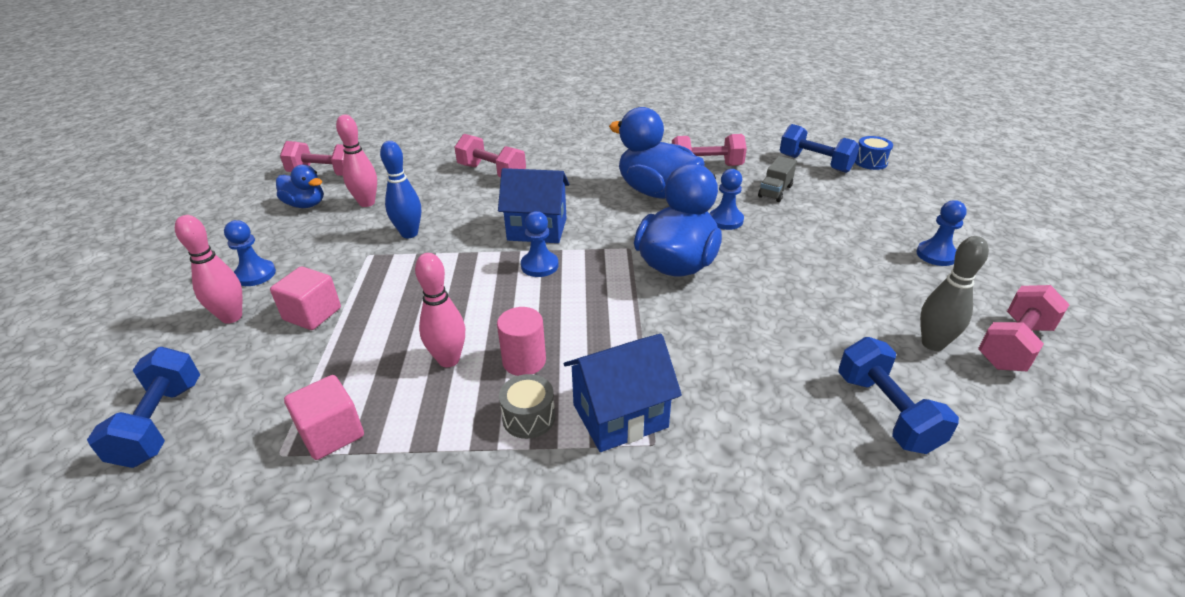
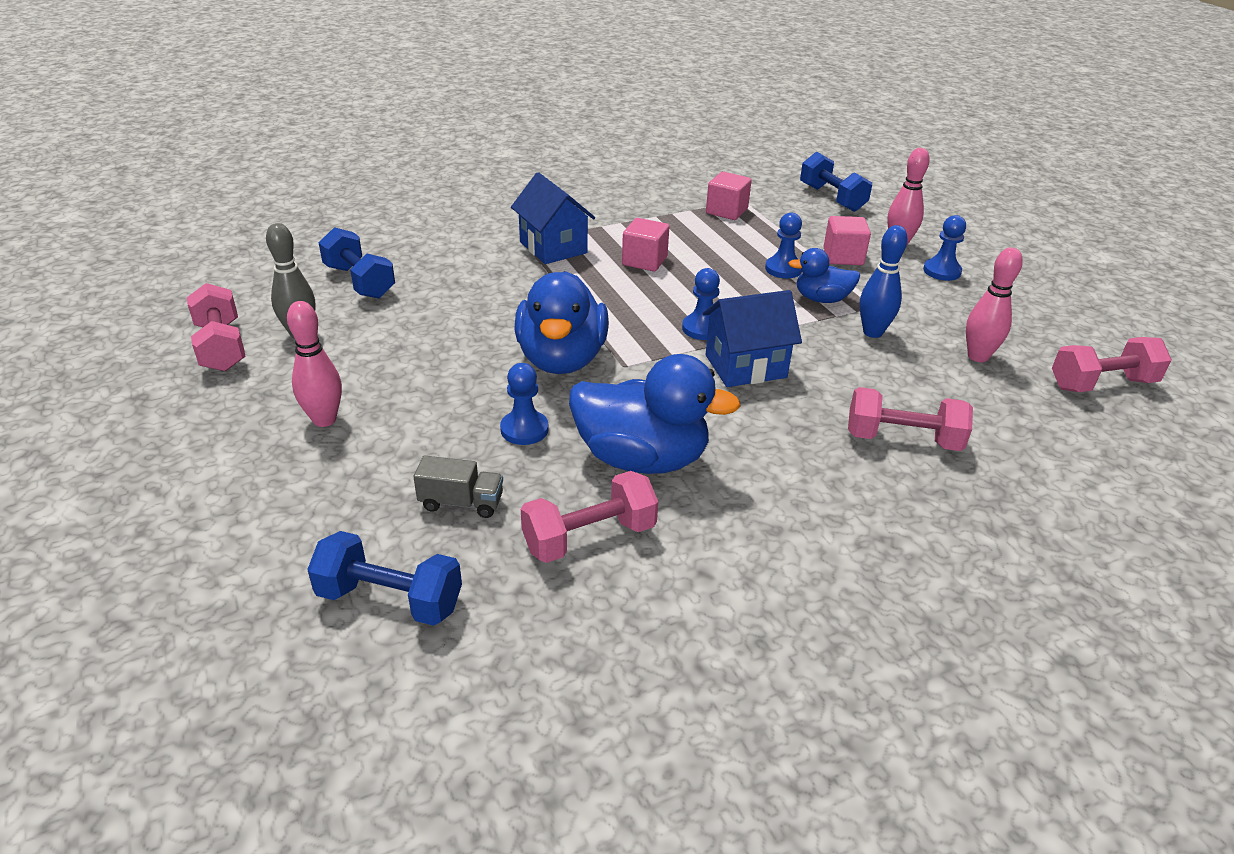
camera: 155 degrees right, 0 degrees up
blue duck [276,165,323,208] -> blue duck moved to [788,248,860,303]
pink bowling pin [415,253,465,367] -> pink bowling pin moved to [287,301,342,427]
pink cylinder [497,307,546,376] -> pink cube [622,218,669,271]
grey drum [499,374,555,439] -> none
blue house [564,334,682,452] -> blue house turned 75 degrees counterclockwise [511,172,595,264]
grey truck [758,156,797,202] -> grey truck turned 90 degrees clockwise [413,456,503,518]
blue drum [855,136,893,170] -> none
blue pawn [916,200,967,266] -> blue pawn moved to [765,213,802,278]
pink dumbbell [978,285,1070,371] -> pink dumbbell turned 45 degrees counterclockwise [187,283,246,371]

